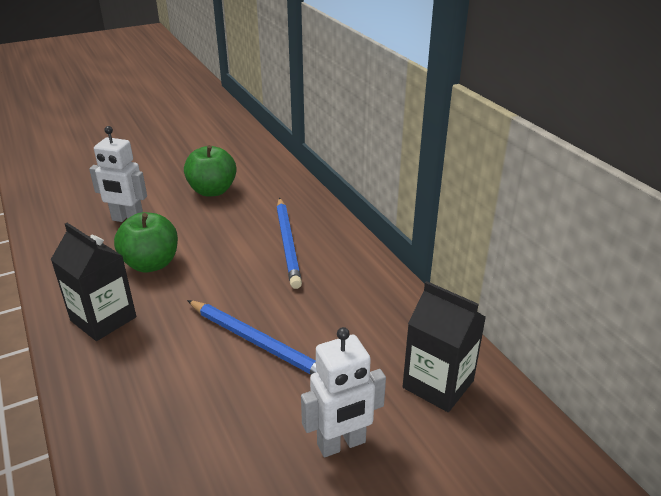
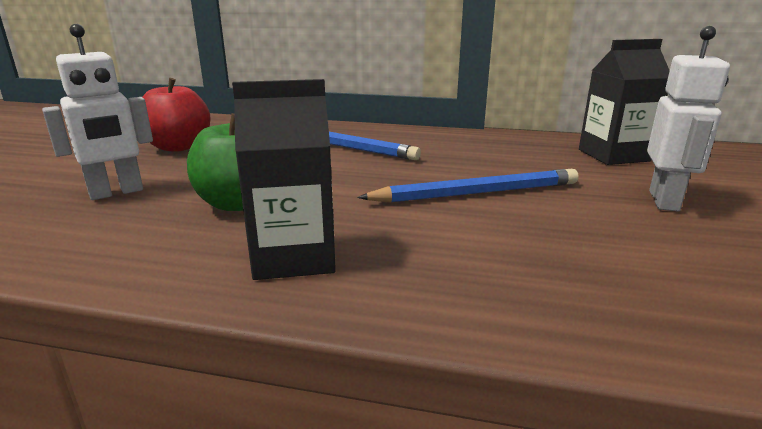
camera: 50 degrees left, 10 degrees down
green apple [184,145,237,197] -> red apple [142,78,211,152]

